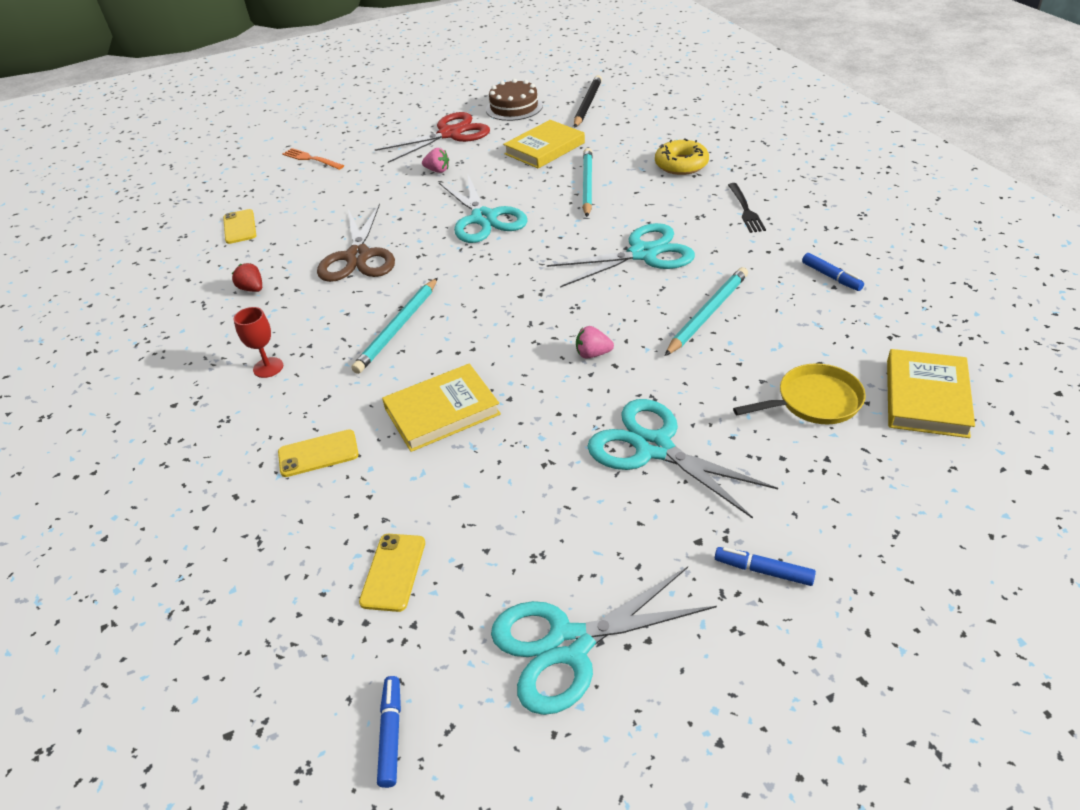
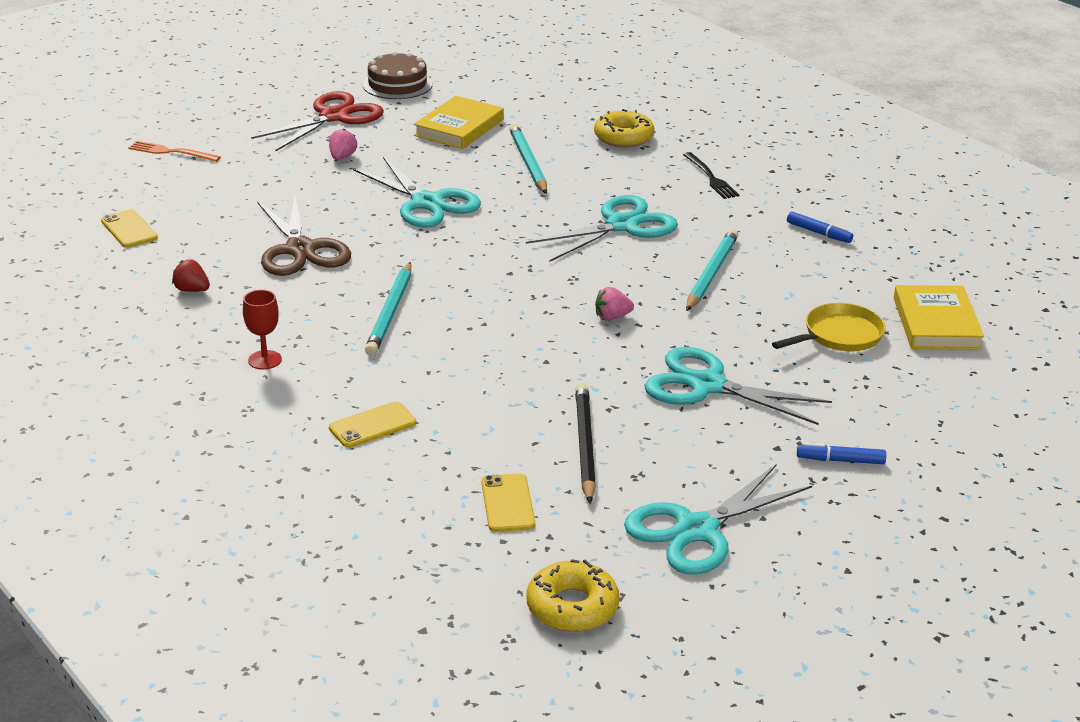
camera: 20 degrees left, 10 degrees down
blue marker [377,676,401,788] -> yellow donut [526,559,620,632]
yellow book [382,363,501,452] -> none
pink strawberry [422,148,449,173] -> pink strawberry turned 75 degrees counterclockwise [329,129,357,160]
black pencil [574,75,602,128] -> black pencil moved to [575,383,596,503]

